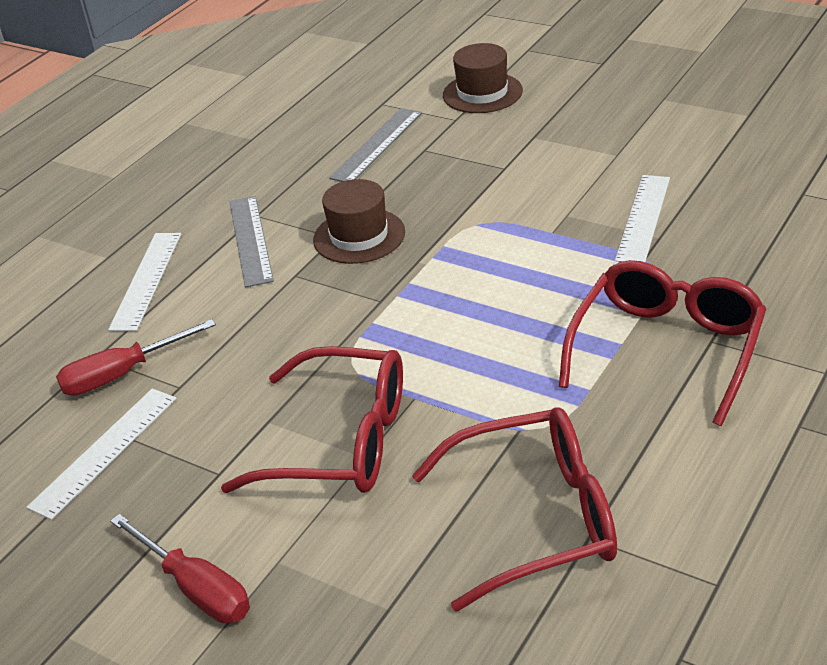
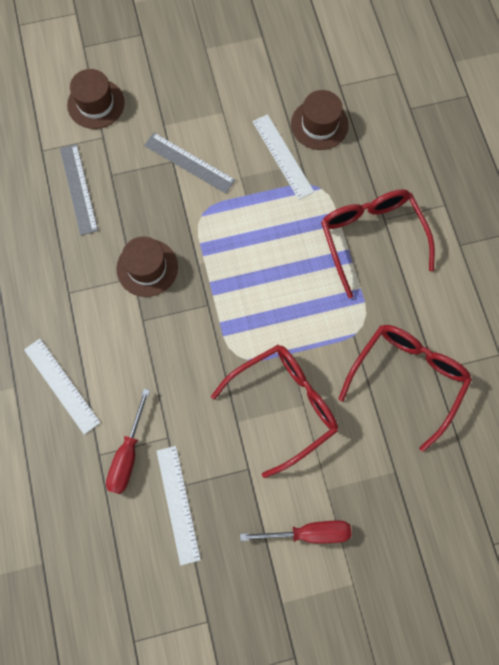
camera: 50 degrees left, 35 degrees up
grey ruler [229,196,274,288] -> grey ruler moved to [144,133,236,194]
none -> brown hat [291,90,349,150]

